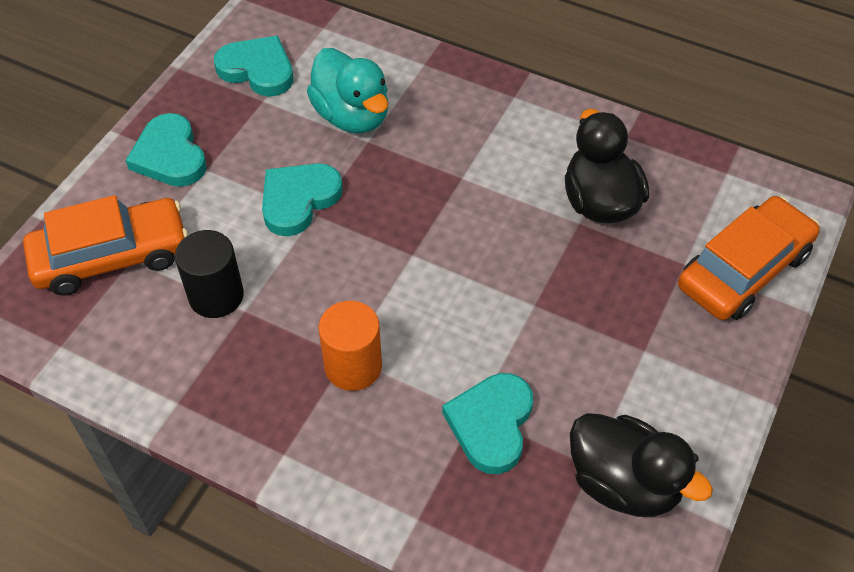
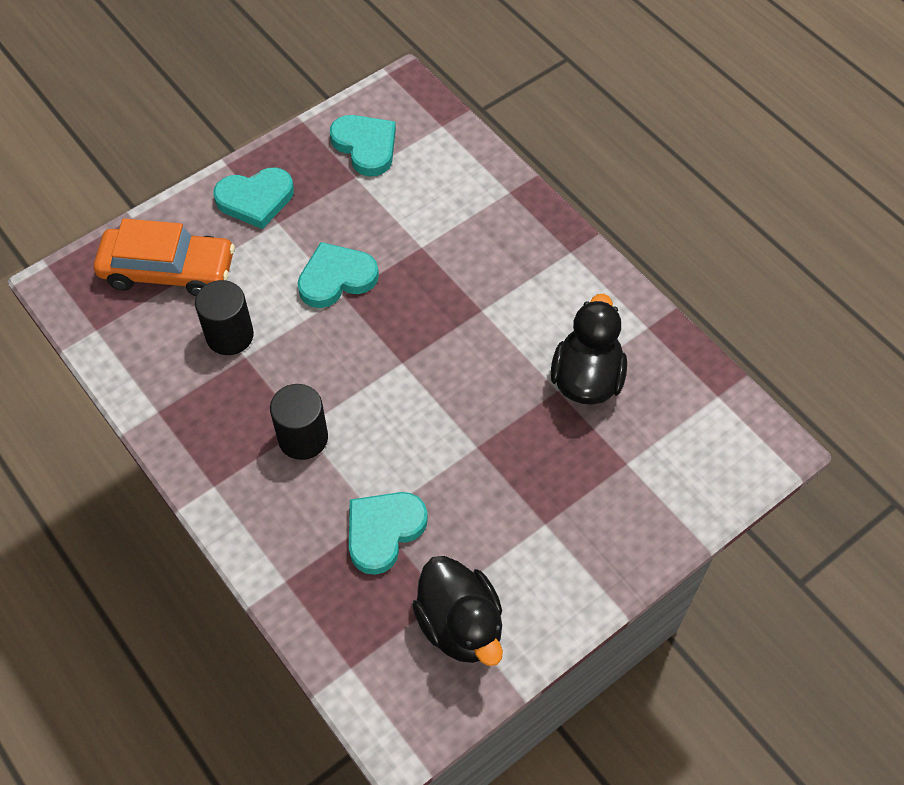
camera: 25 degrees right, 5 degrees up
turquoise heart [125,113,207,187] -> turquoise heart turned 105 degrees counterclockwise [214,168,294,229]
turquoise duck [307,48,388,133] -> none
orange cylinder [319,301,382,391] -> black cylinder [270,384,328,460]
orange car [678,196,820,320] -> none

